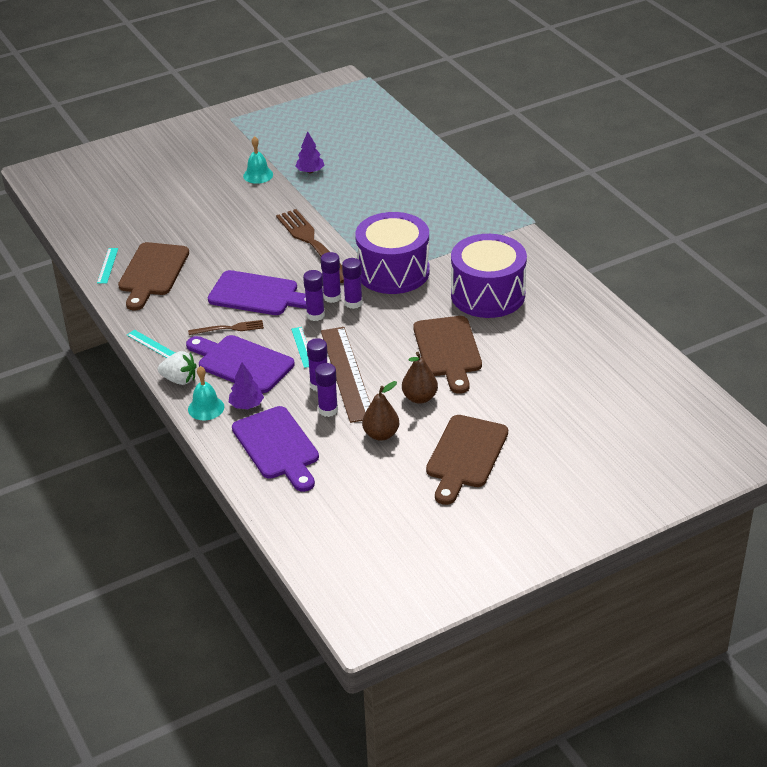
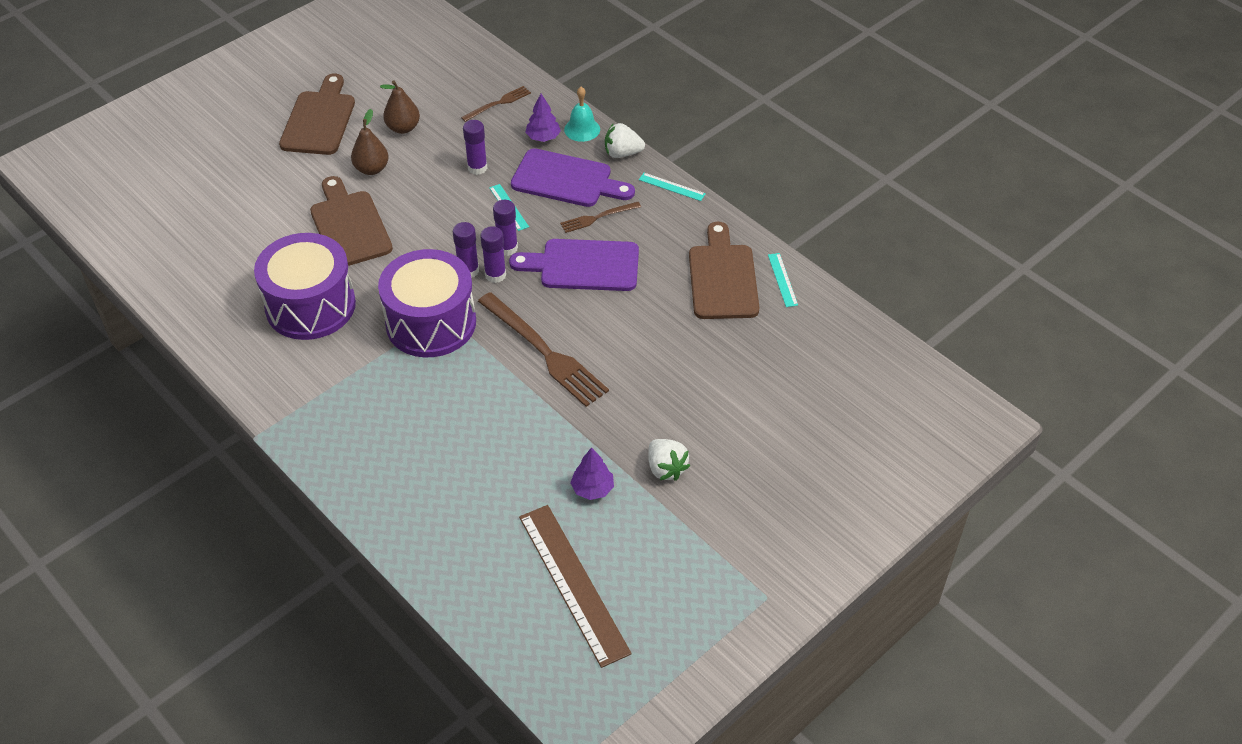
camera: 165 degrees right, 10 degrees up
purple cutting board [232,406,319,492] -> brown fork [461,86,531,122]
turquoise bell [243,136,273,184] -> white strawberry [648,439,690,481]
purple glue stick [315,363,338,417] -> none
brown ruler [321,327,370,423] -> brown ruler moved to [519,505,632,668]

